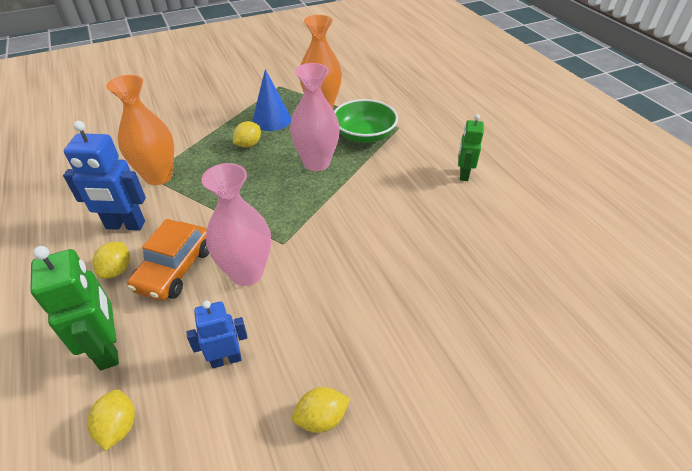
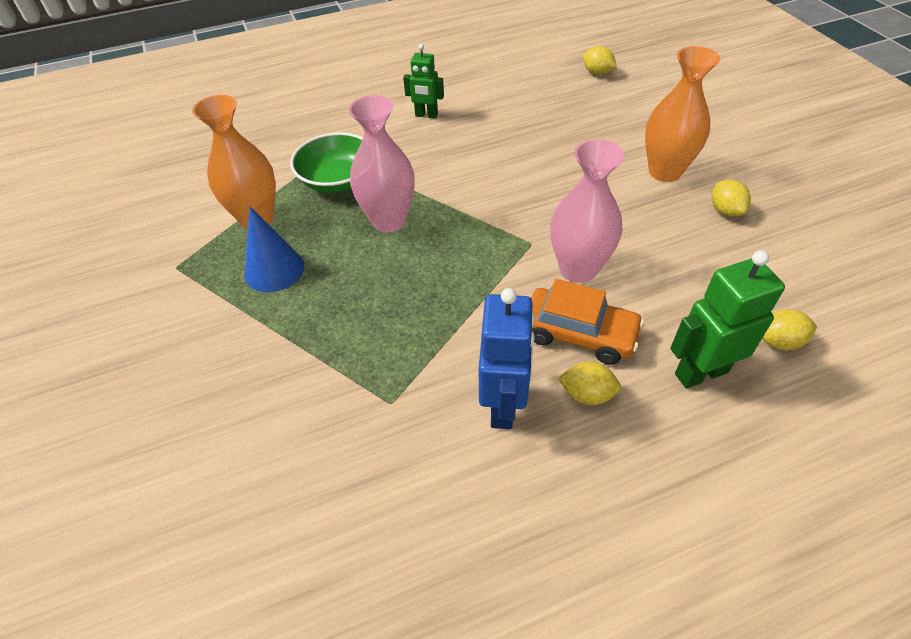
camera: 85 degrees left, 5 degrees up
orange vase [106,75,174,185] -> orange vase moved to [645,46,721,182]
blue robot [186,300,247,368] -> none
yellow lemon [233,121,261,148] -> yellow lemon moved to [583,46,617,75]

